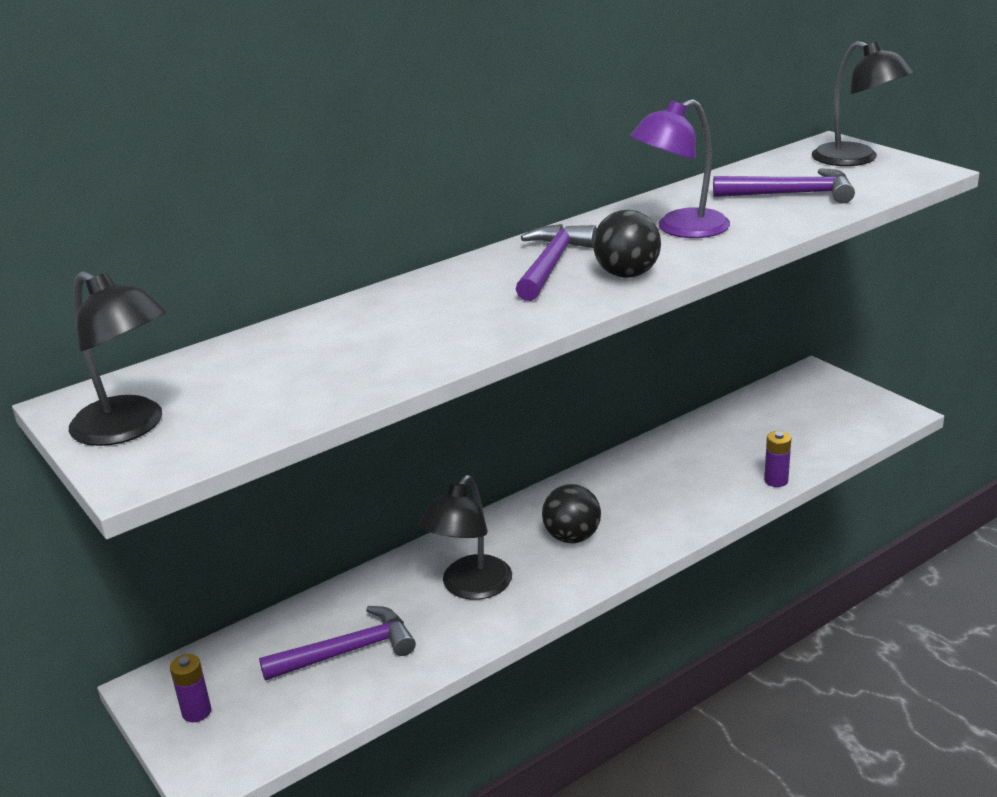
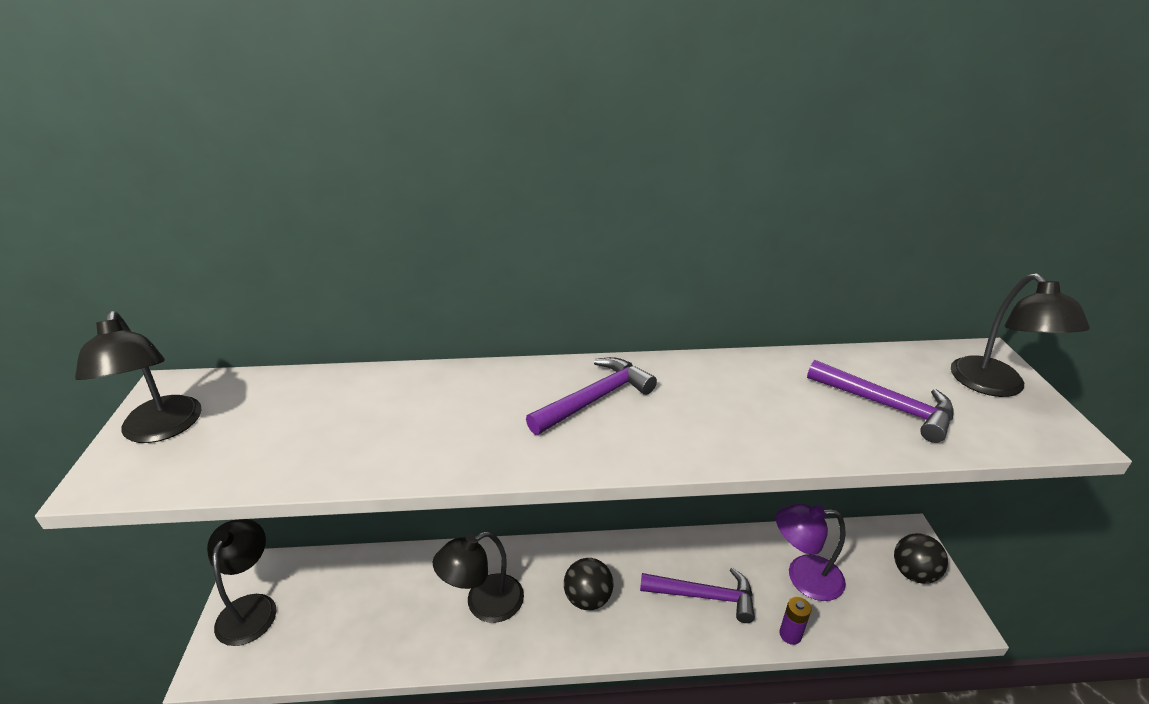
camera: 30 degrees right, 5 degrees up
purple battery [170,654,211,722] -> black lamp [207,519,276,646]
purple hammer [259,606,416,681] -> purple hammer moved to [640,568,755,623]
black ball [593,210,661,278] -> black ball moved to [894,533,948,584]
purple lamp [630,99,730,238] -> purple lamp moved to [776,504,846,601]

